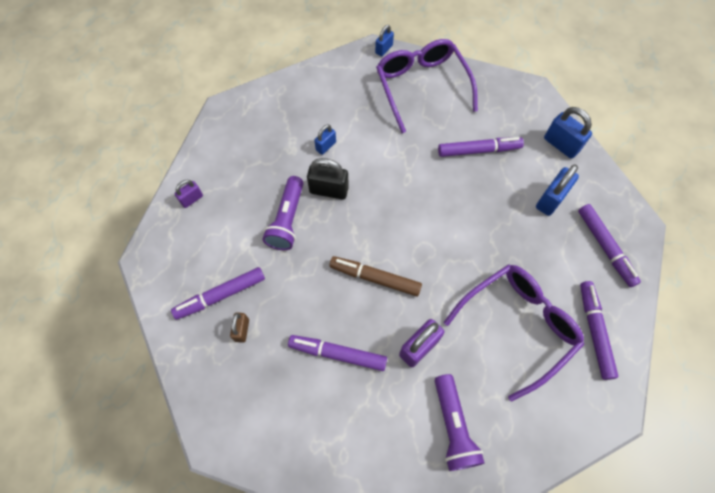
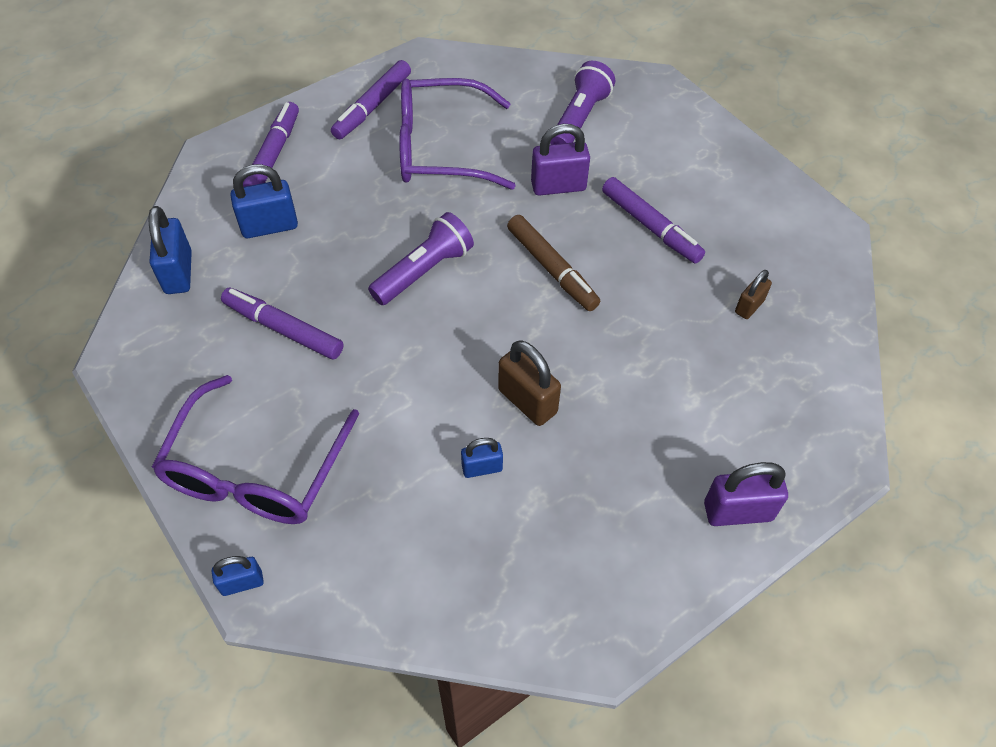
camera: 145 degrees left, 10 degrees down
purple marker [171,267,265,320] -> none
purple padlock [174,180,203,208] -> purple padlock [704,462,788,526], size x1.67
purple flashlight [263,176,303,250] -> purple flashlight moved to [368,212,474,305]
black padlock [307,158,349,199] -> brown padlock [498,340,561,426]

